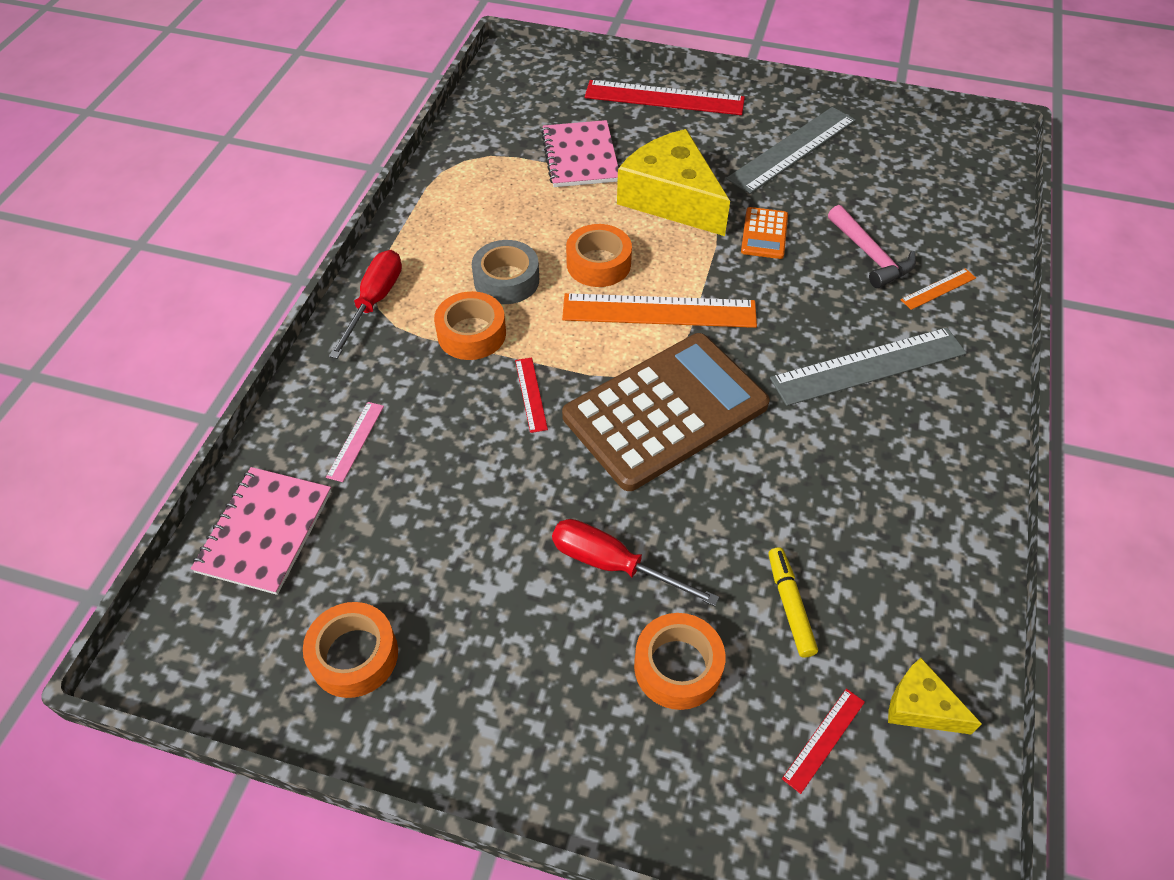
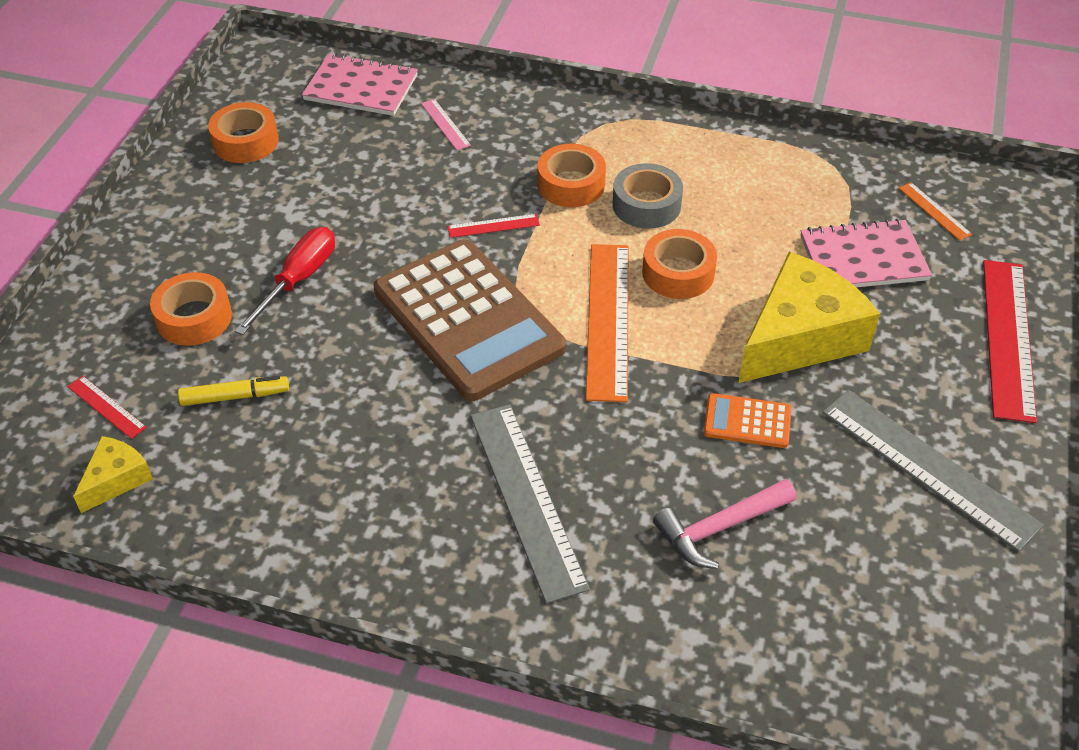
camera: 90 degrees right, 5 degrees down
pink ruler [326,402,384,482] -> pink ruler turned 45 degrees clockwise [421,99,471,150]
red screwdriver [329,250,402,359] -> none
orange ruler [900,268,976,310] -> orange ruler moved to [899,182,972,241]

